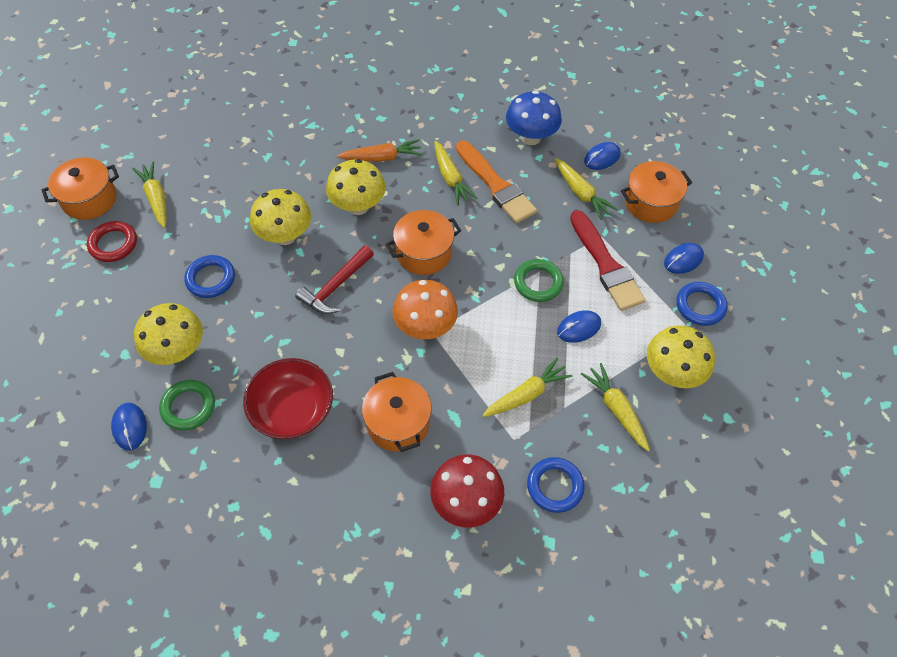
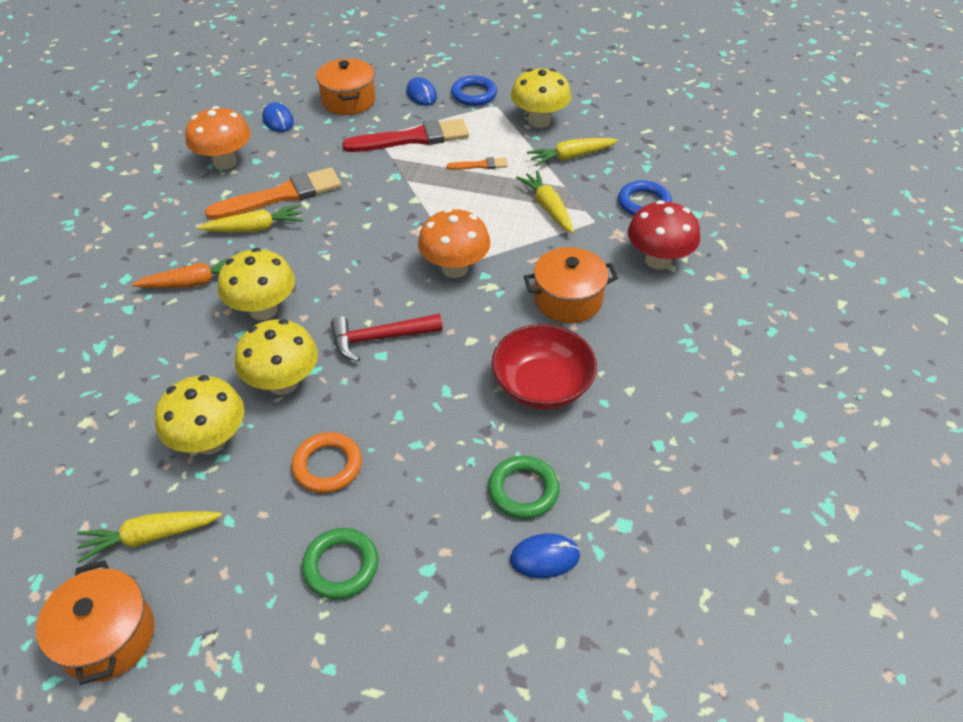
camera: 80 degrees left, 10 degrees down
red ring [87,221,137,262] -> none
yellow mushroom [134,303,203,365] -> yellow mushroom moved to [155,375,244,454]
blue ring [184,255,235,298] -> orange ring [292,432,362,493]
red hammer [295,245,374,314] -> red hammer turned 120 degrees clockwise [331,314,443,362]
orange carrot [337,139,423,162] -> orange carrot turned 75 degrees clockwise [132,258,230,288]
orange pot [386,210,461,275] -> none
blue mushroom [506,90,562,145] -> orange mushroom [185,106,251,170]
green ring [514,259,564,302] -> green ring moved to [302,528,378,599]
yellow carrot [555,158,618,220] -> none
blue mouse [557,310,601,343] -> orange brush [447,157,508,170]

